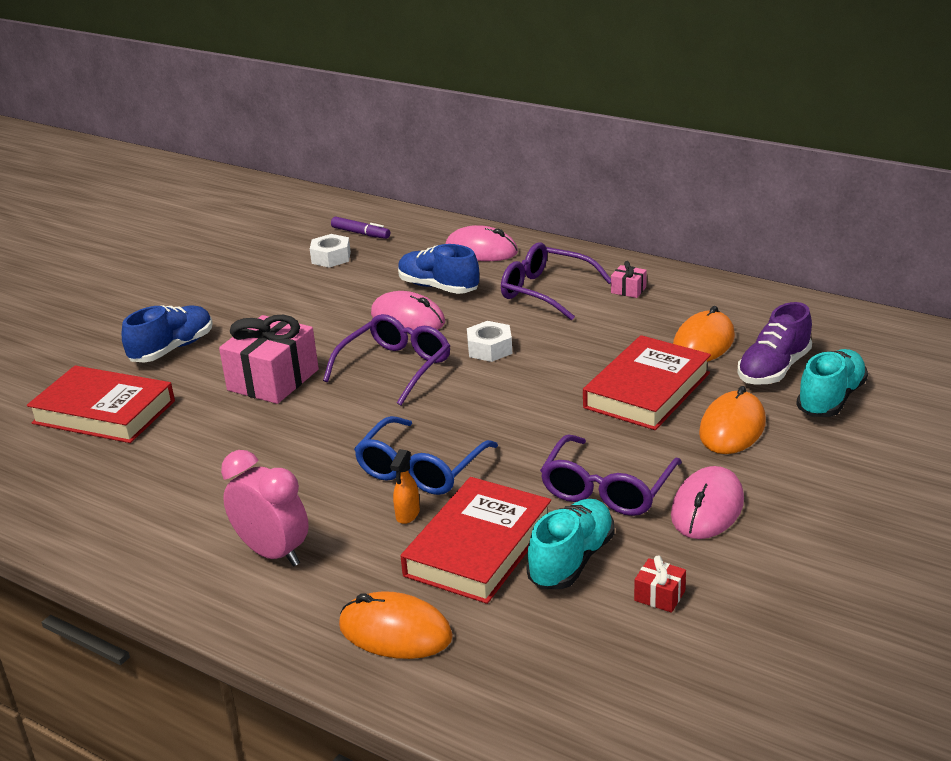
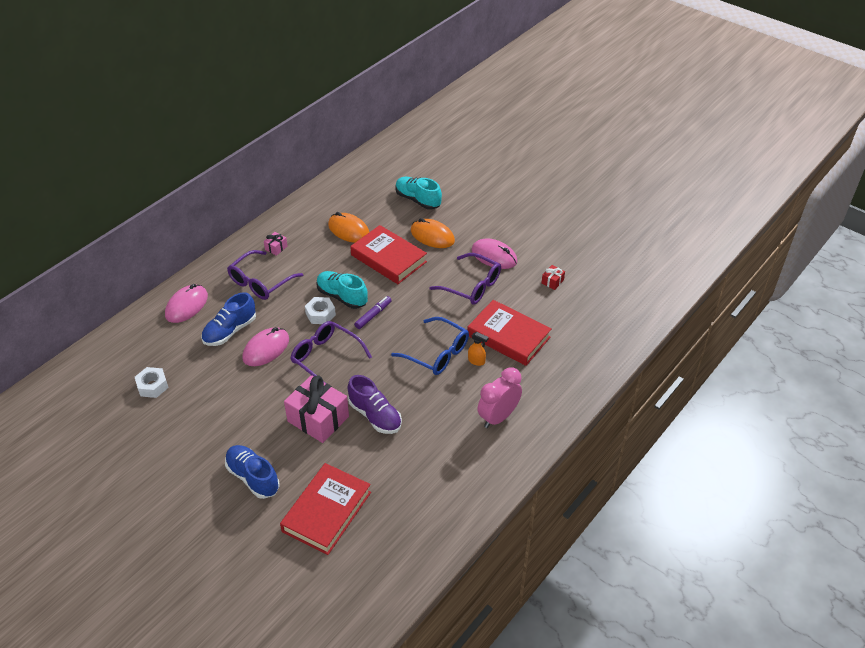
camera: 85 degrees left, 15 degrees up
purple marker [331,217,390,239] -> purple marker moved to [354,296,392,329]
orange mouse [339,591,453,659] -> none
turquoise shoe [526,499,614,589] -> turquoise shoe moved to [316,271,368,309]
purple shoe [737,302,812,385] -> purple shoe moved to [347,375,402,434]

